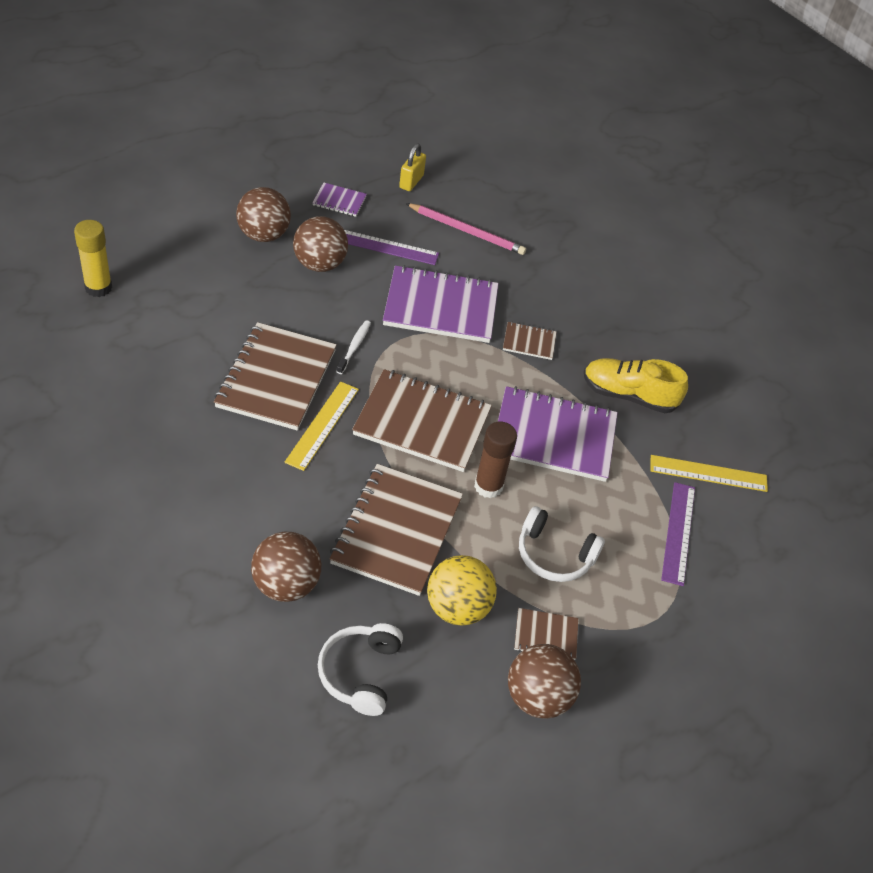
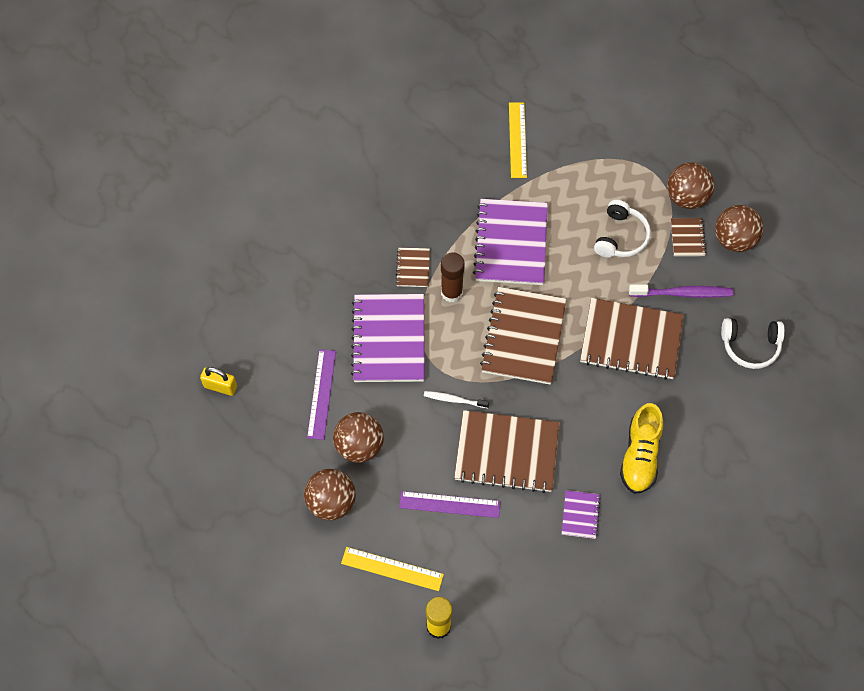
camera: 90 degrees left, 15 degrees up
brown ball [251,532,321,602] -> brown ball moved to [667,162,714,209]
yellow ruler [284,381,359,471] -> yellow ruler moved to [341,547,444,591]
purple notebook [312,182,367,217] -> purple notebook moved to [562,490,601,539]
pink pencil [406,203,526,255] -> none
yellow ball [427,555,497,626] -> purple toothbrush [629,285,733,298]
brown glue stick [474,422,517,498] -> brown glue stick moved to [441,253,465,302]
yellow shoe [584,358,688,413] -> yellow shoe moved to [620,403,663,494]
purple ruler [661,482,695,586] -> purple ruler moved to [399,491,500,518]

